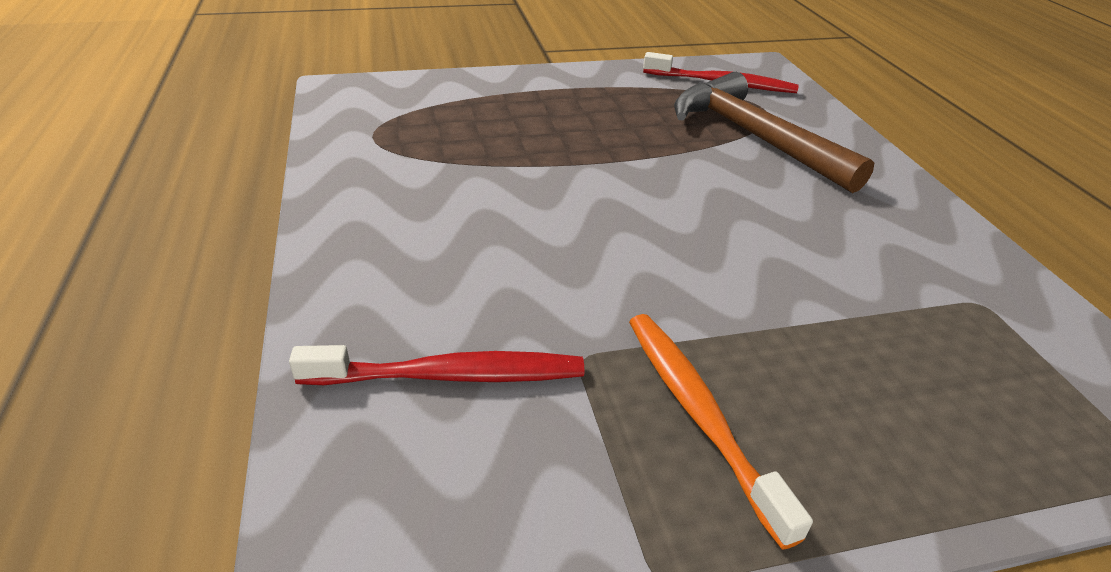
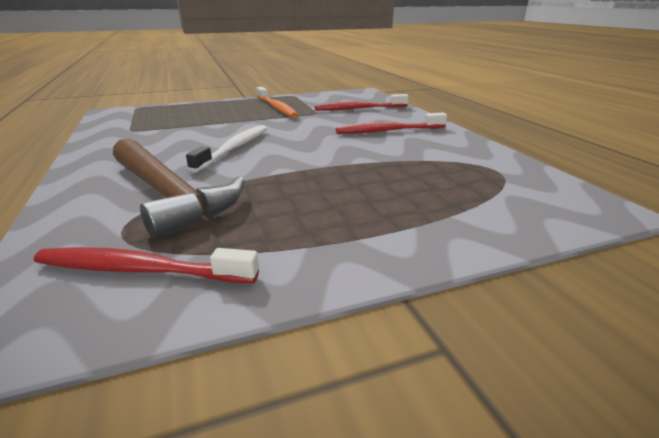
camera: 175 degrees right, 10 degrees down
none -> white toothbrush [186,125,267,172]
none -> red toothbrush [336,113,447,134]

